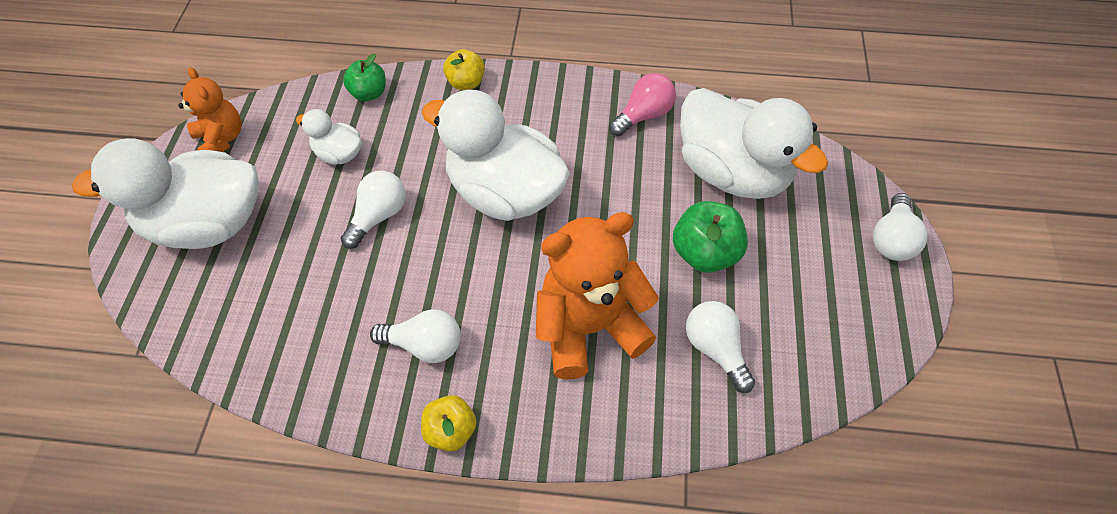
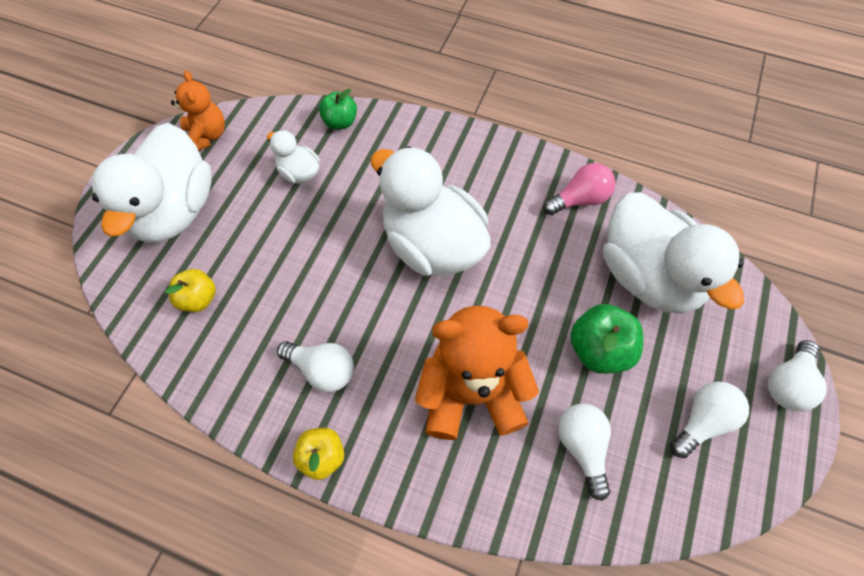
camera: 15 degrees right, 5 degrees up
white duck [72,138,259,249] -> white duck turned 90 degrees counterclockwise [92,123,212,243]
white light bulb [341,171,406,249] -> white light bulb moved to [670,381,749,458]
yellow apple [443,49,485,90] -> yellow apple moved to [165,269,216,312]

